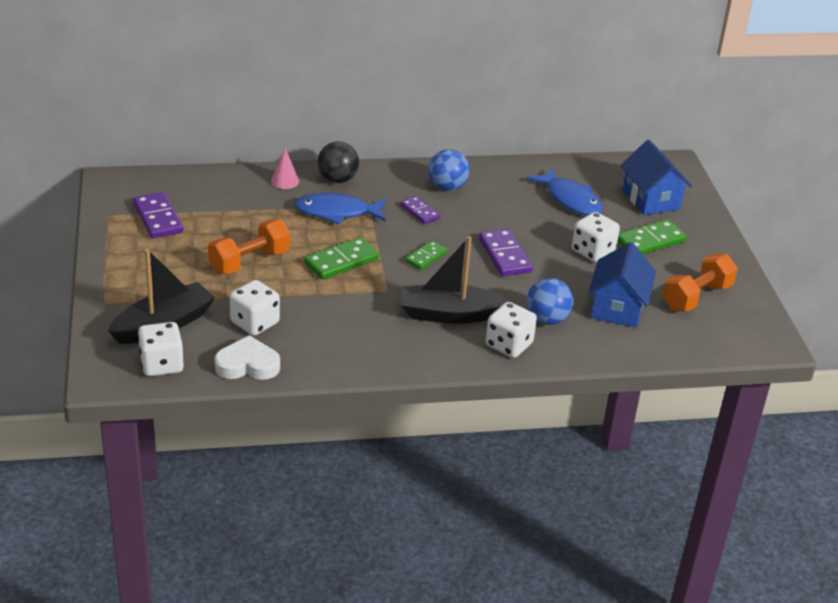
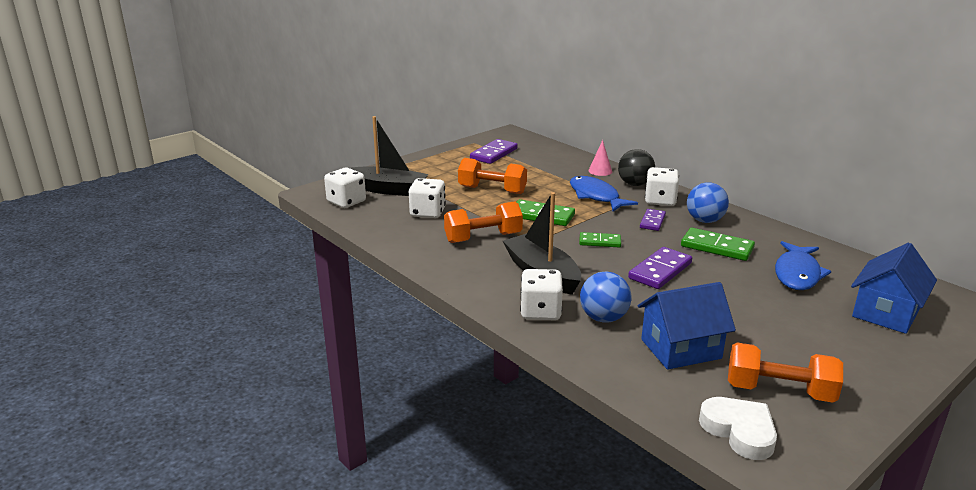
camera: 60 degrees right, 10 degrees down
white heart [214,335,280,380] -> white heart moved to [699,397,777,460]
white dice [572,212,620,262] -> white dice moved to [645,167,679,206]
green domino [618,219,687,254] -> green domino moved to [681,228,755,261]
none -> orange dumbbell [444,201,523,243]

